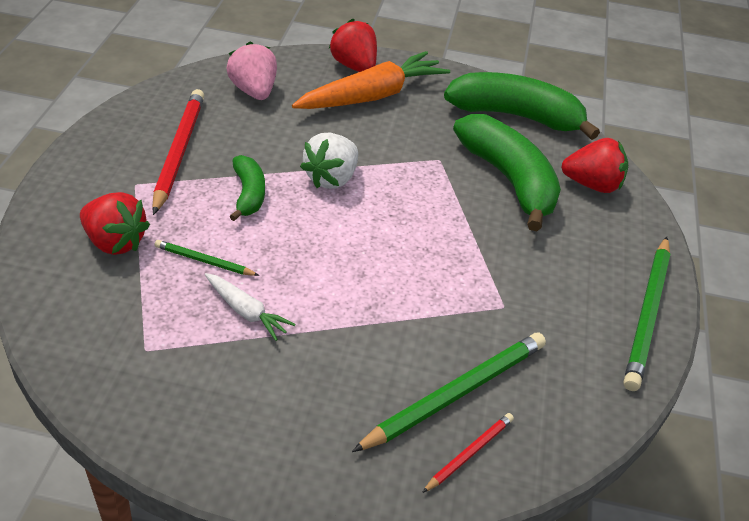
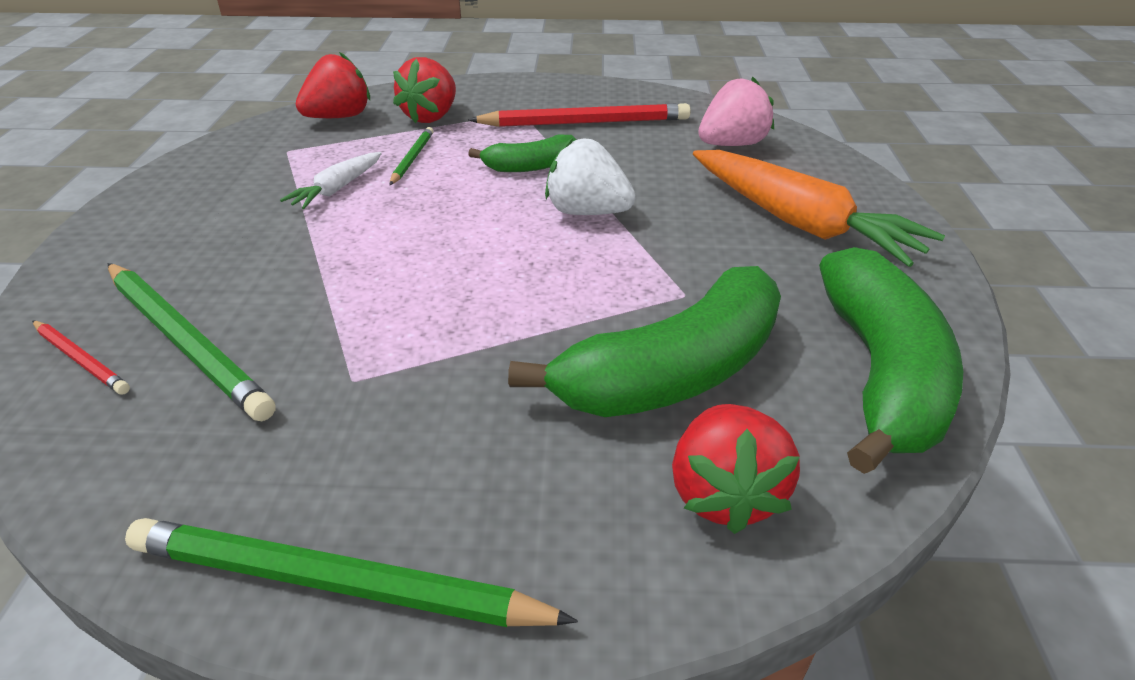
camera: 85 degrees right, 5 degrees down
red strawberry [329,19,377,72] -> red strawberry moved to [296,52,370,118]

